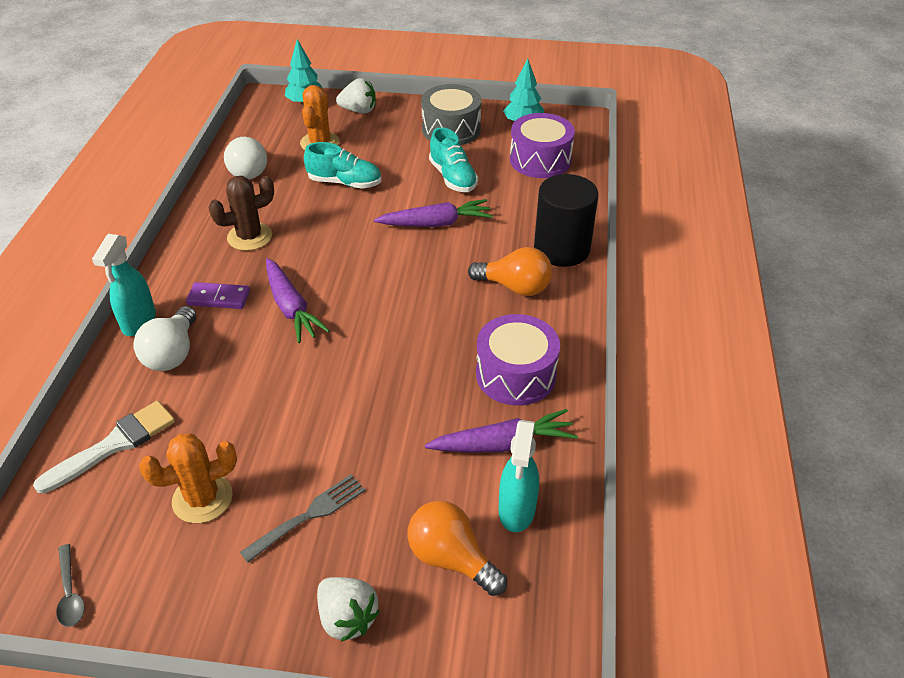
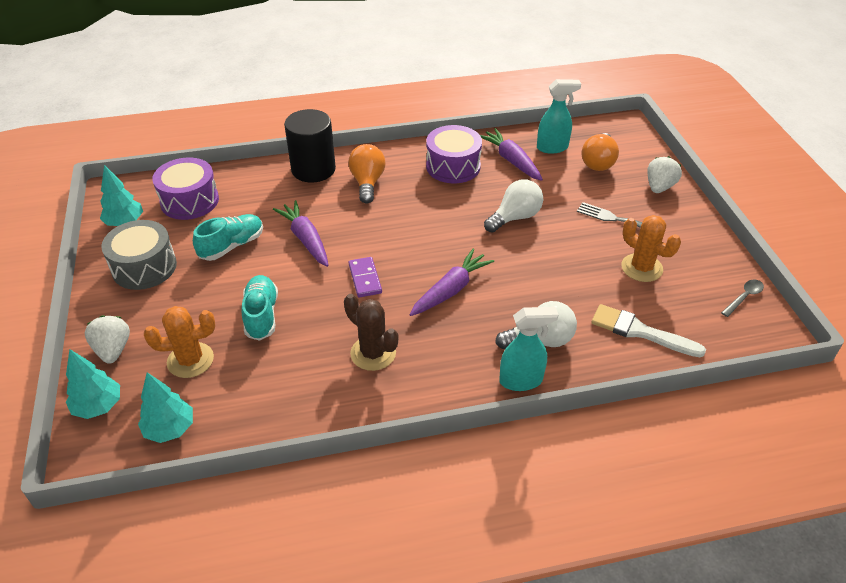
camera: 110 degrees left, 0 degrees up
purple domino [186,282,250,309] -> purple domino moved to [349,257,382,297]
white light bulb [224,137,267,179] -> white light bulb moved to [484,179,543,233]
none -> turquoise tree [138,372,193,443]

